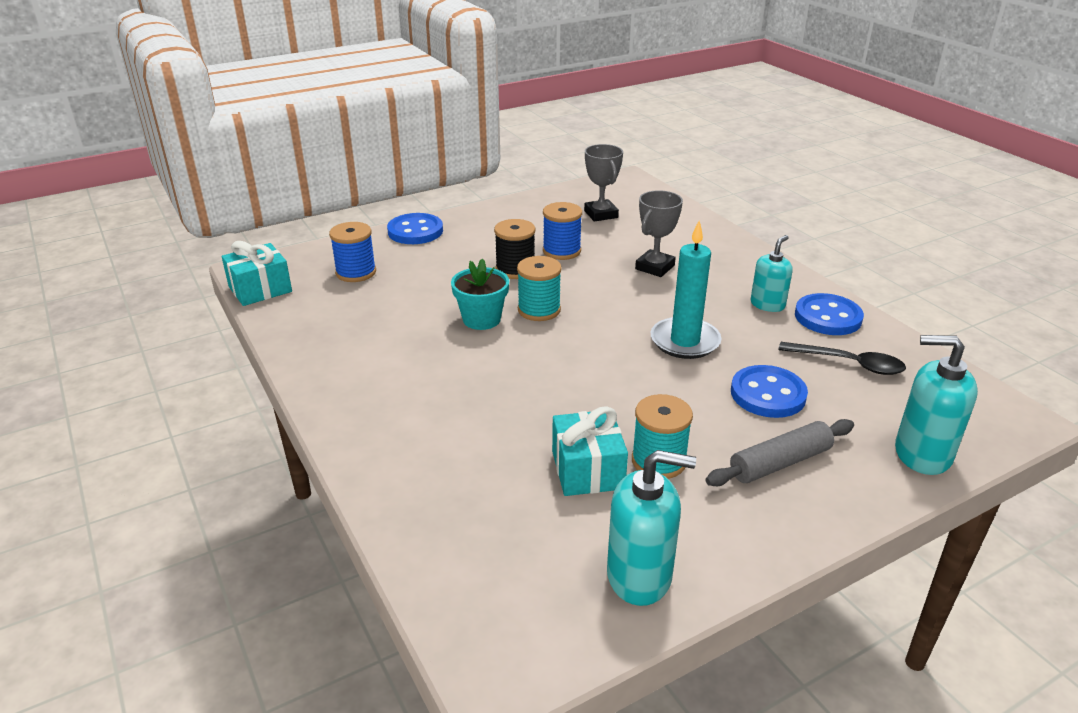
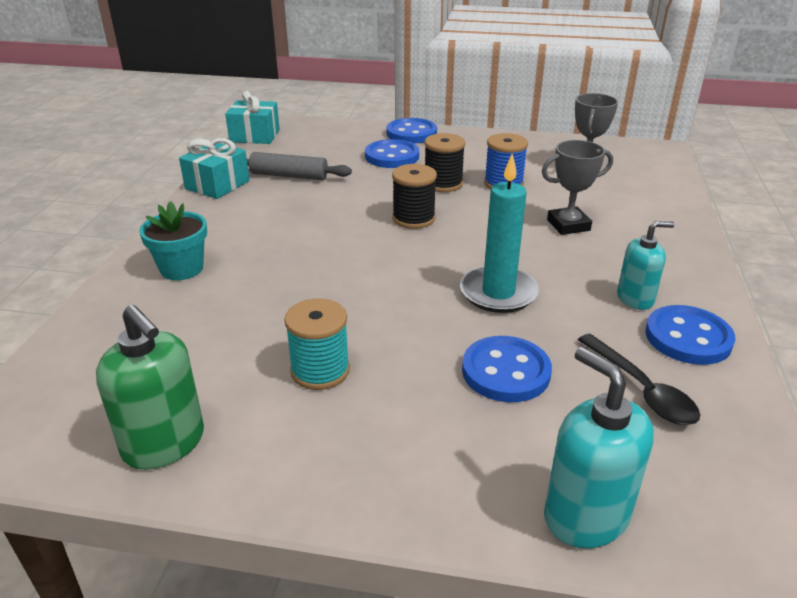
camera: 40 degrees right, 0 degrees up
blue spool [329,222,376,282] -> none
turquoise flower pot [451,258,509,330] -> turquoise flower pot moved to [139,201,207,280]
turquoise spool [517,256,562,321] -> black spool [392,164,437,229]
turquoise gift [552,406,628,496] -> turquoise gift moved to [179,138,249,199]
turquoise soap dispenser [607,450,696,606] -> green soap dispenser [96,305,204,470]
grey rolling pin [706,419,854,486] -> grey rolling pin moved to [247,152,352,180]
none -> blue button [365,139,419,168]

